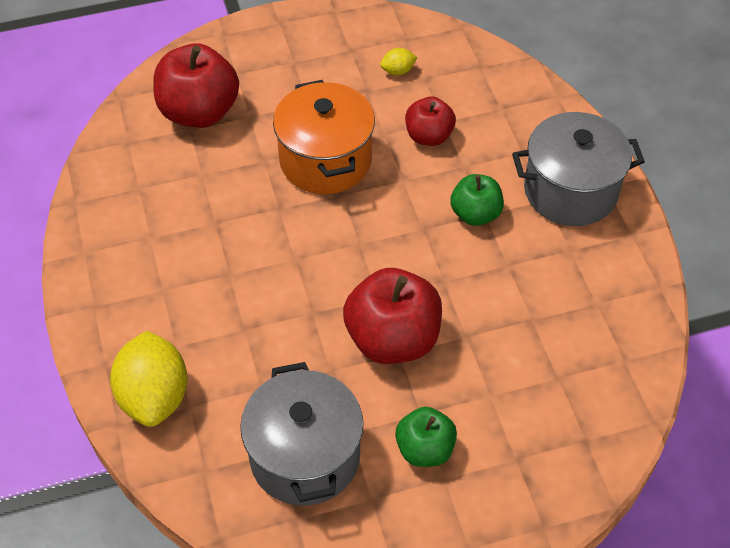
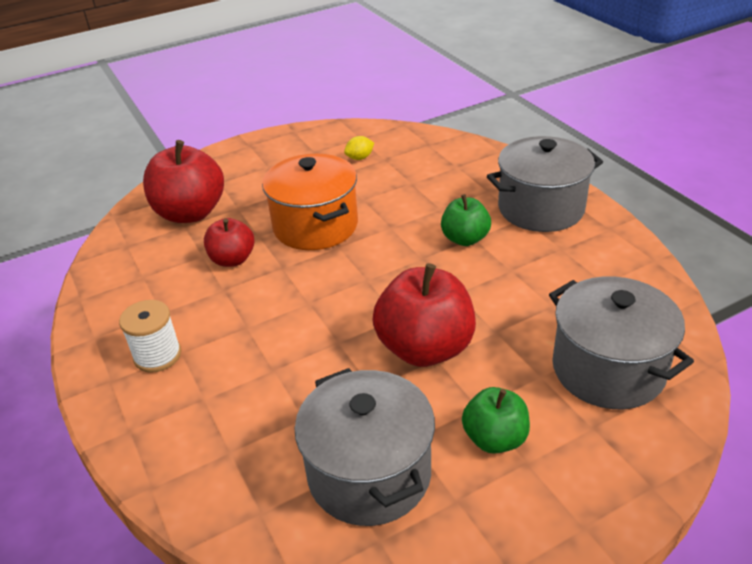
camera: 10 degrees left, 15 degrees down
yellow lemon [110,331,188,427] -> none
red apple [405,97,456,146] -> red apple moved to [204,218,255,267]
none -> white spool [119,300,181,373]
none -> grey pot [549,276,694,409]

